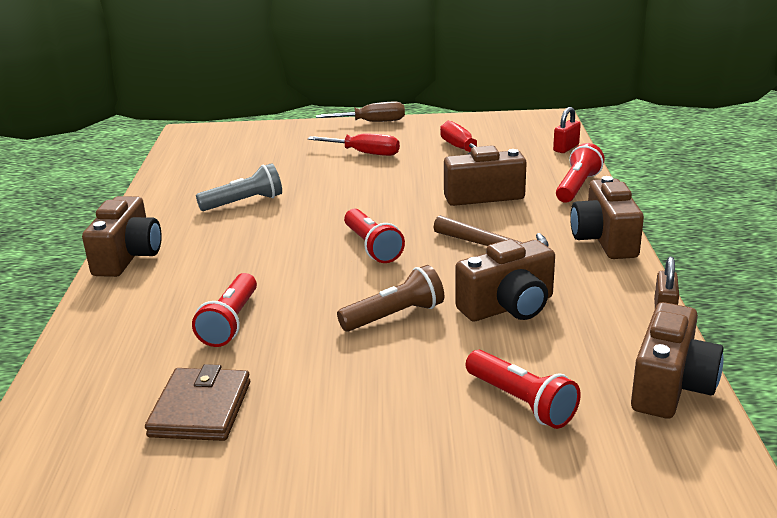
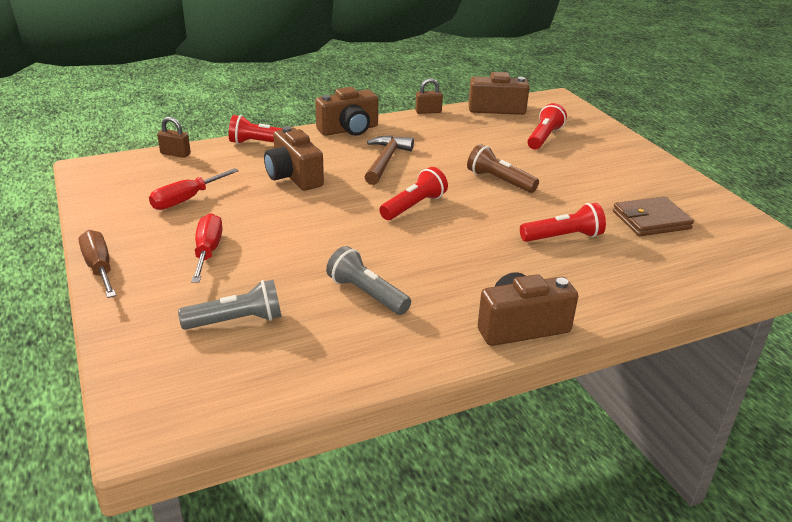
camera: 115 degrees left, 5 degrees up
brown camera [455,239,555,321] -> none
red padlock [553,107,581,153] -> brown padlock [157,117,191,158]
none -> grey flashlight [178,279,281,330]

